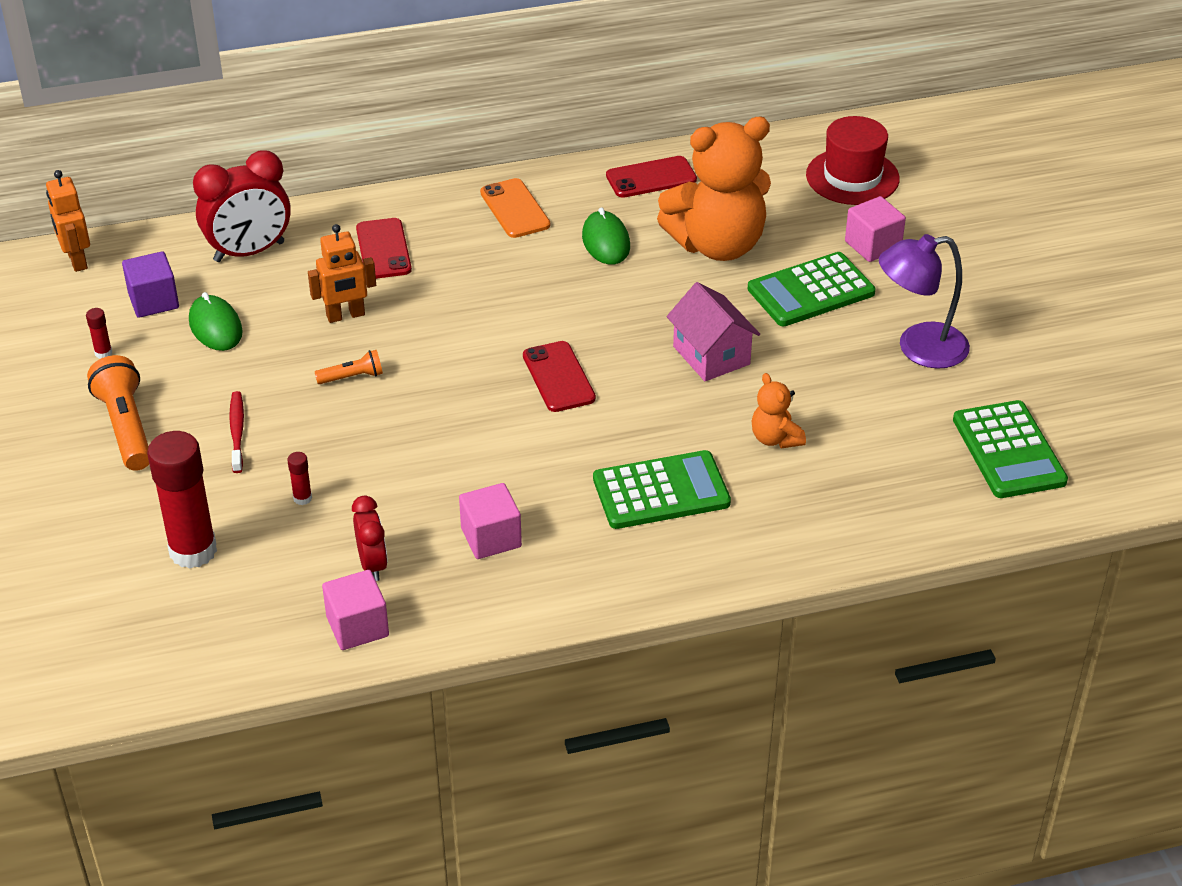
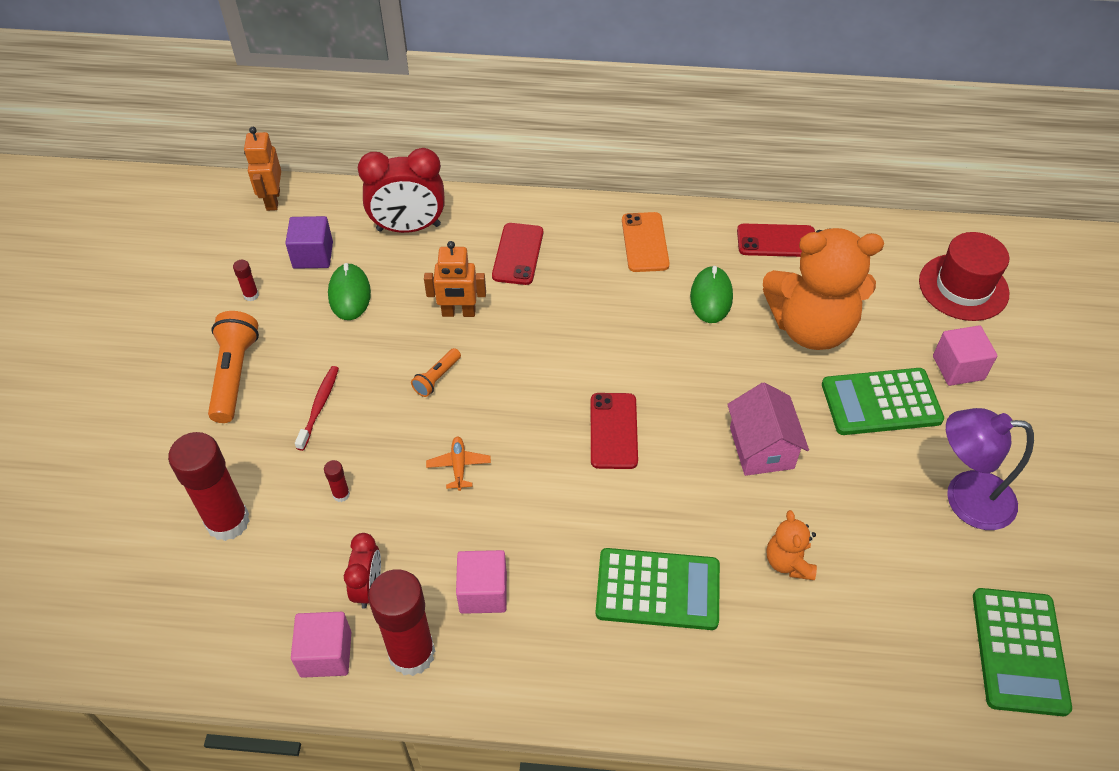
camera: 20 degrees right, 10 degrees up
orange flashlight [315,350,383,384] -> orange flashlight turned 120 degrees clockwise [411,348,461,397]
none -> red glue stick [368,569,435,676]
none -> orange plane [426,437,491,491]

